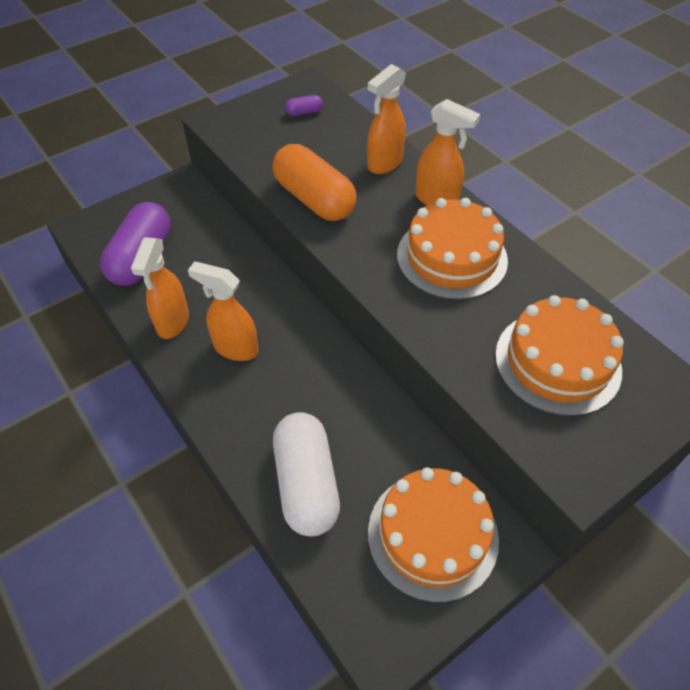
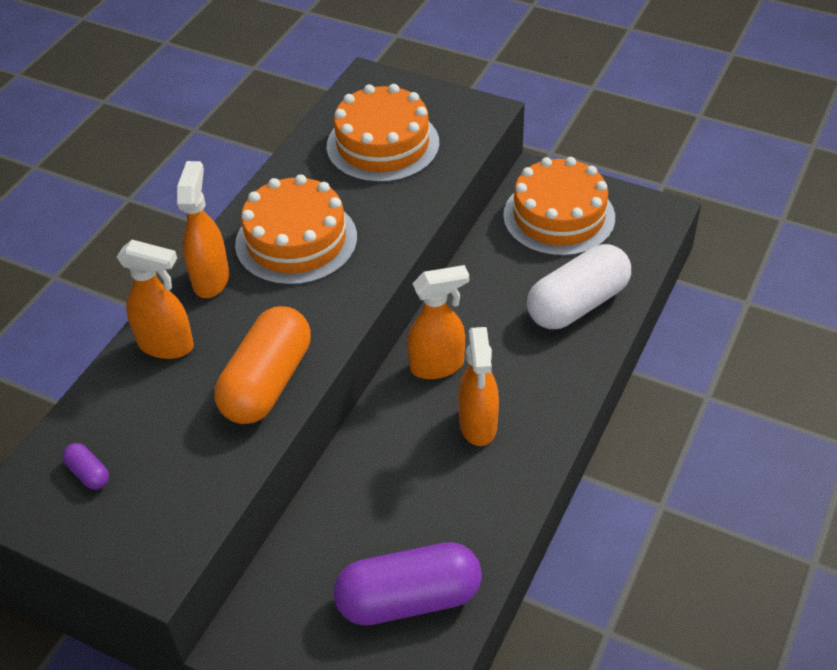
camera: 115 degrees left, 5 degrees down
orange spray bottle [131,237,189,339] -> orange spray bottle moved to [407,265,469,379]

